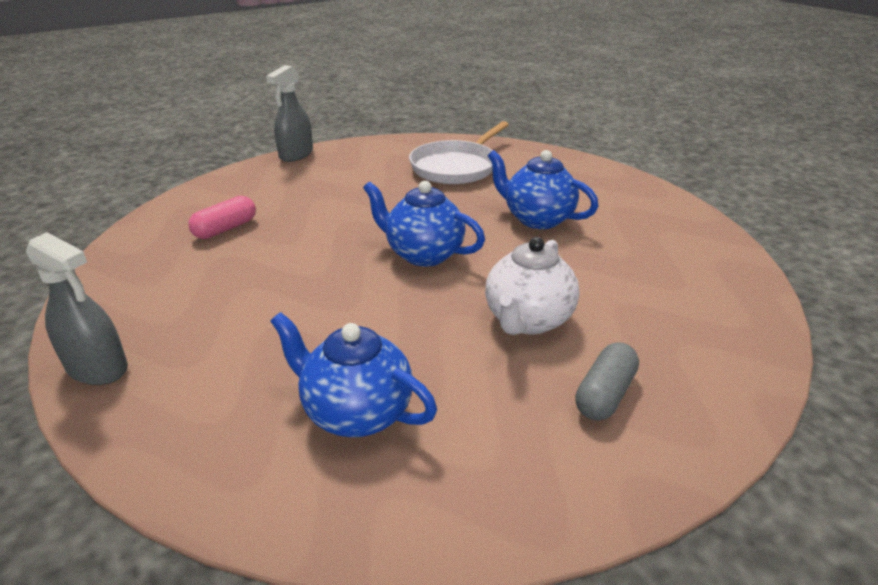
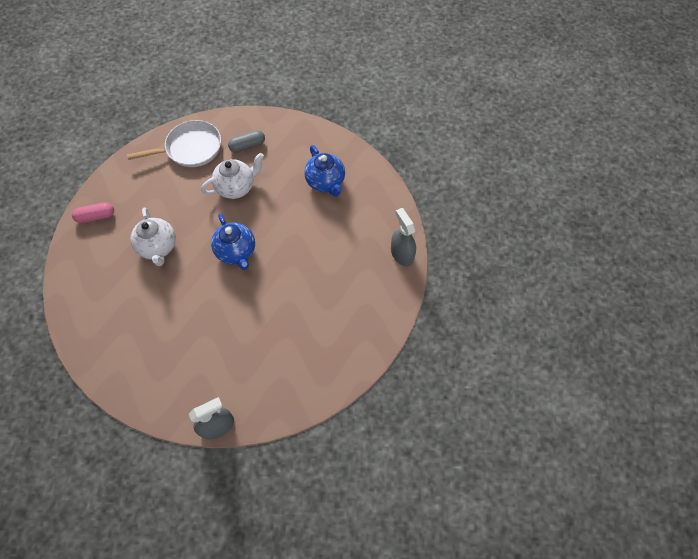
camera: 145 degrees left, 30 degrees up
pink capsule [188,196,256,239] -> pink capsule moved to [72,202,114,223]
white pan [409,121,509,184] -> white pan moved to [127,120,221,167]
blue teapot [487,150,598,229] -> white teapot [130,208,176,266]

